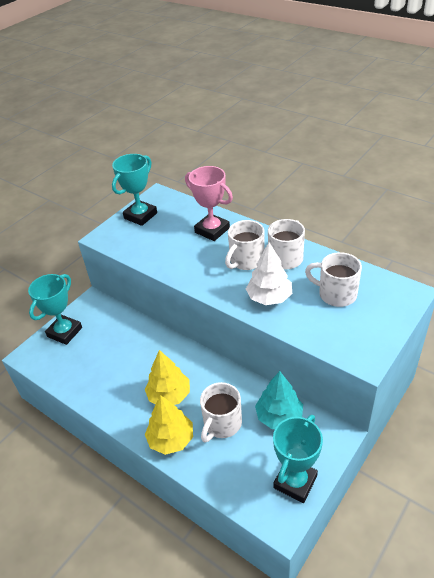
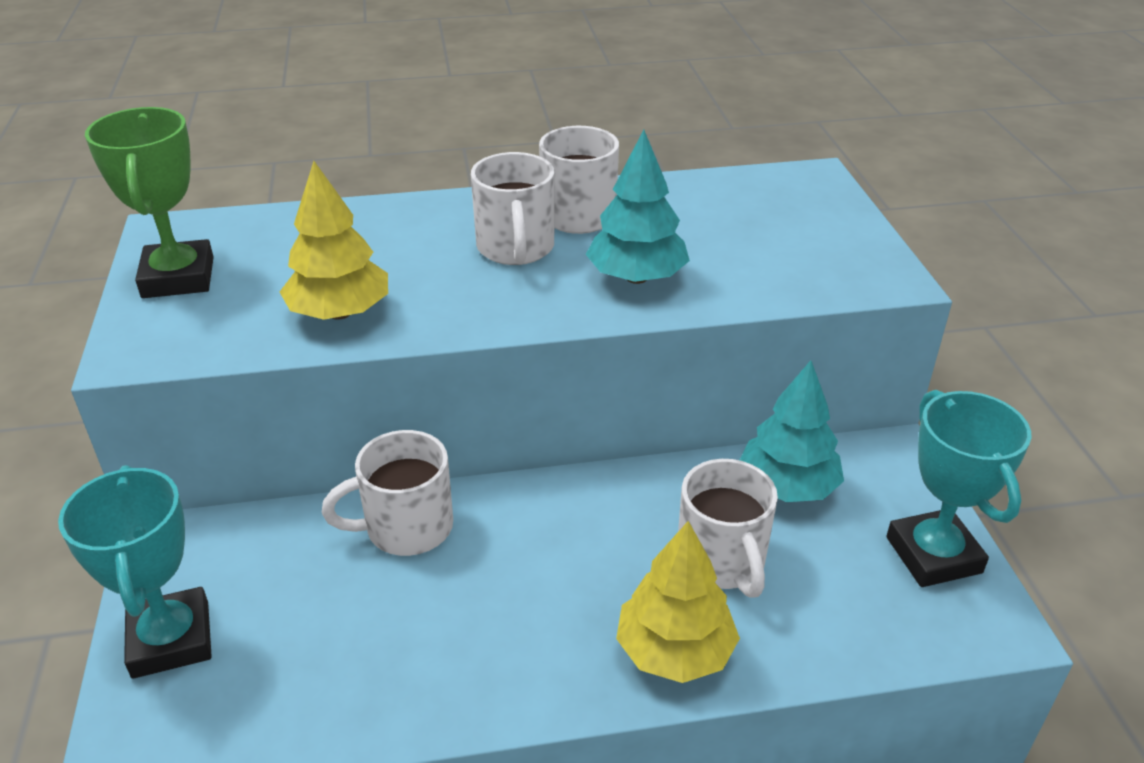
camera: 50 degrees left, 5 degrees down
turquoise trophy [112,154,157,226] -> green trophy [85,107,214,298]
yellow tree [145,350,190,405] -> yellow tree moved to [280,161,388,320]
pink trophy [185,166,233,241] -> none
white tree [246,242,292,305] -> turquoise tree [586,130,690,284]
white mug [305,252,362,307] -> white mug moved to [322,430,453,556]

